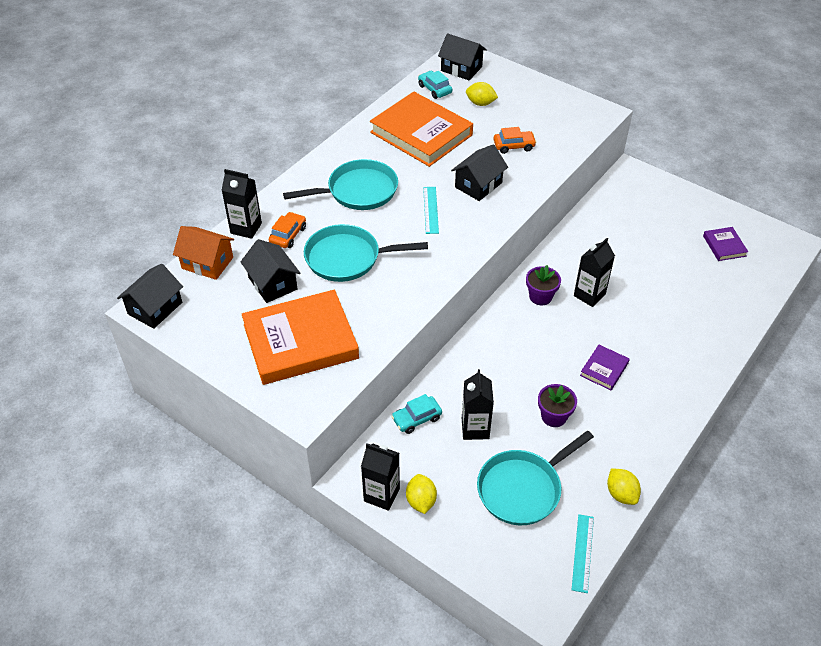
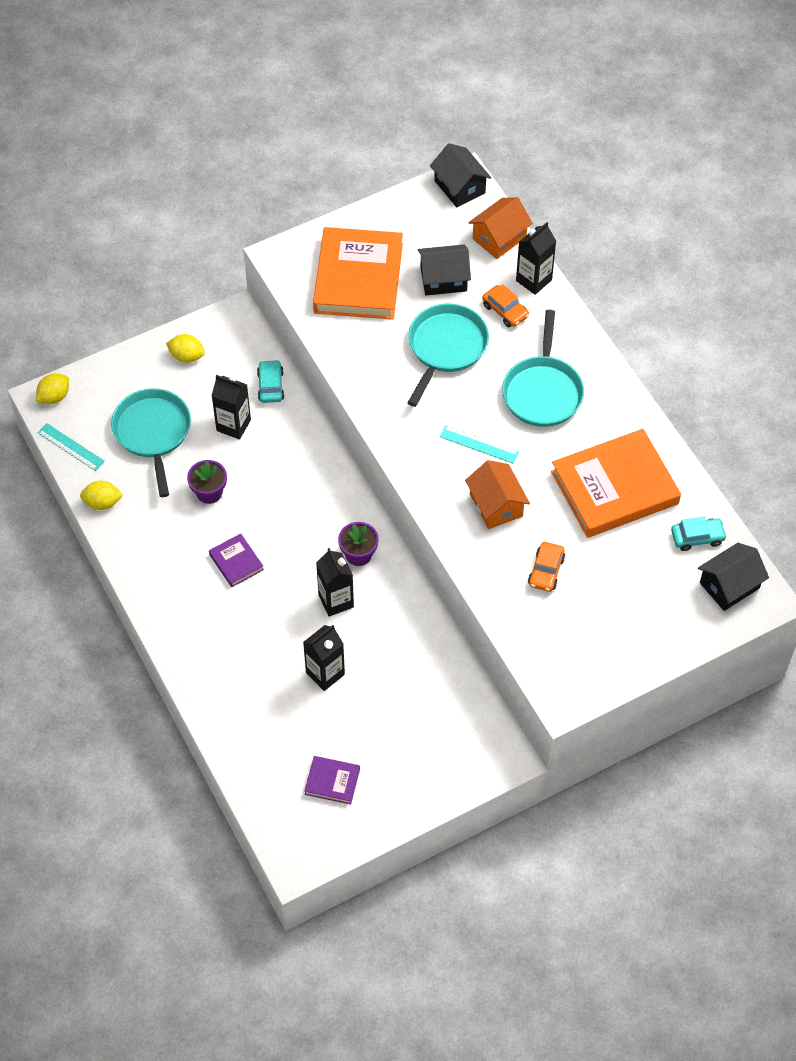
camera: 115 degrees right, 10 degrees up
black carton [361,443,400,511] -> black carton moved to [303,625,345,691]
black house [451,144,508,201] -> orange house [465,460,530,529]
yellow lemon [466,82,498,106] -> yellow lemon moved to [36,374,69,404]

